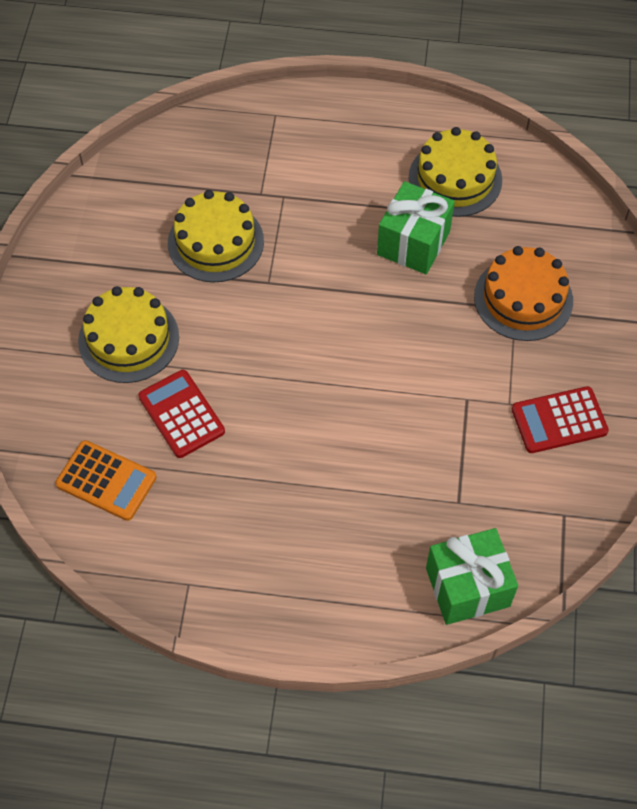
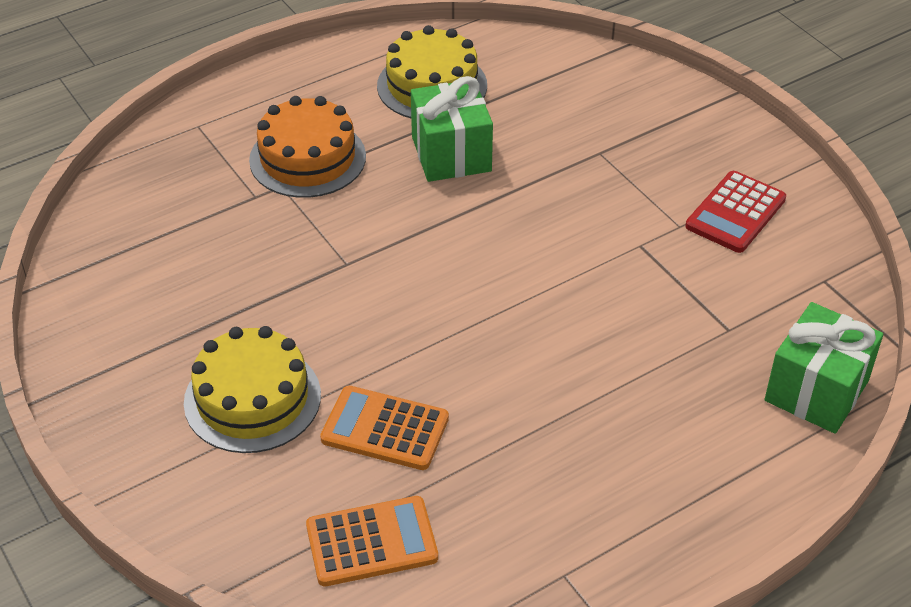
camera: 40 degrees left, 15 degrees down
red calculator [138,370,225,458] -> orange calculator [320,386,449,470]
yellow cake [168,190,264,282] -> none
orange cake [474,246,573,341] -> orange cake moved to [249,96,366,198]

